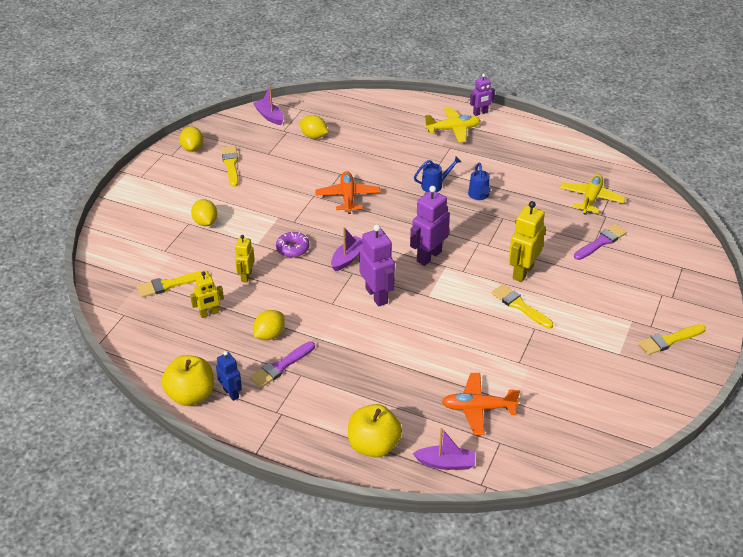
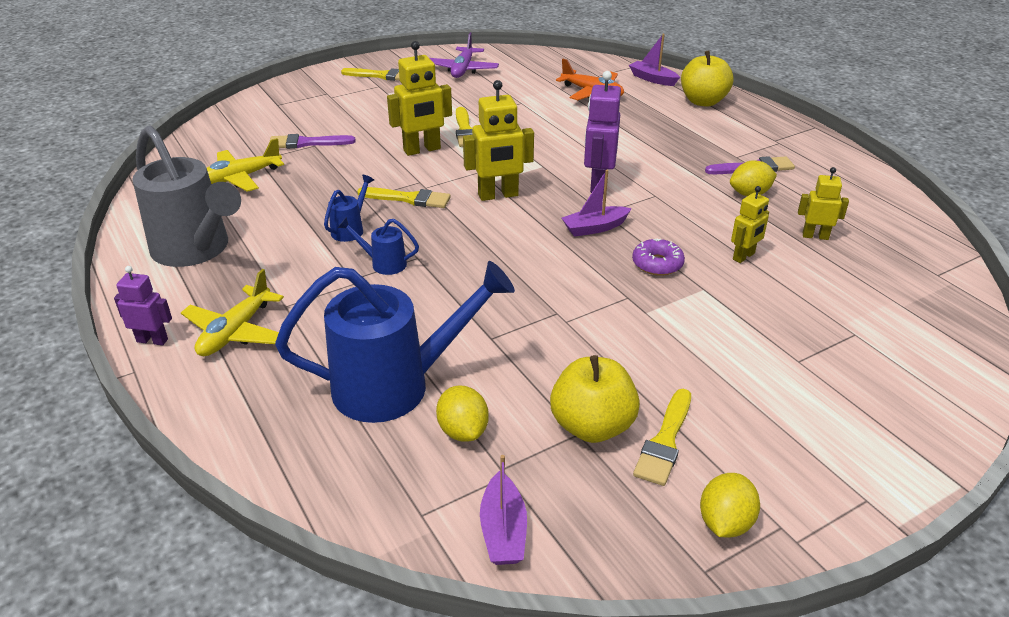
camera: 145 degrees left, 5 degrees down
yellow brush [137,270,209,297] -> yellow brush moved to [357,187,451,208]
yellow apple [161,355,214,406] -> yellow apple moved to [550,355,640,443]
yellow lemon [191,199,217,226] -> none
blue robot [216,351,242,401] -> none
orange plane [315,171,380,214] -> none
purple robot [410,186,450,266] -> yellow robot [463,80,534,201]
yellow plane [424,107,481,142] -> yellow plane turned 90 degrees counterclockwise [181,269,284,356]
none -> grey watering can [132,125,241,267]
none -> blue watering can [275,261,515,423]
none -> purple plane [430,33,499,78]

